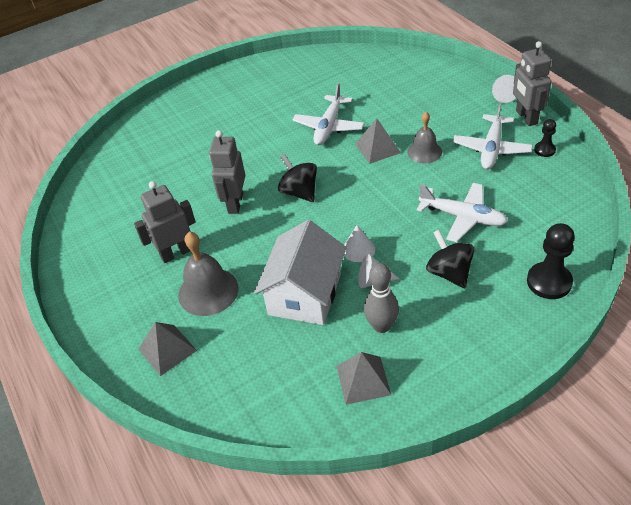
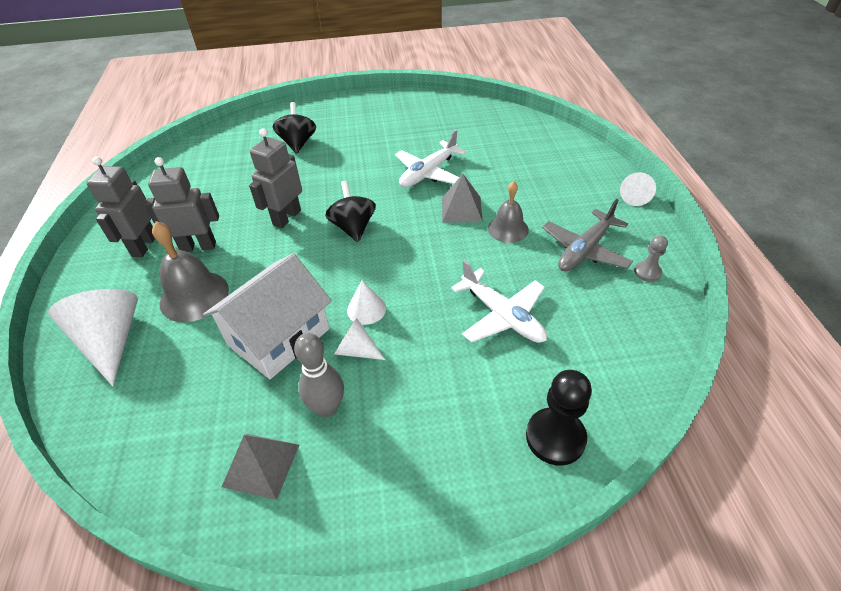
camera: 20 degrees right, 0 degrees up
grey pyramid [138,322,197,376] -> white cone [48,289,138,386]
black spinning top [426,230,474,288] -> black spinning top moved to [273,102,316,154]
white plane [453,102,533,169] -> grey plane [542,199,633,271]
grey robot [513,41,551,126] -> grey robot moved to [87,157,155,257]
black pawn [534,119,556,157] -> grey pawn [634,235,668,282]

